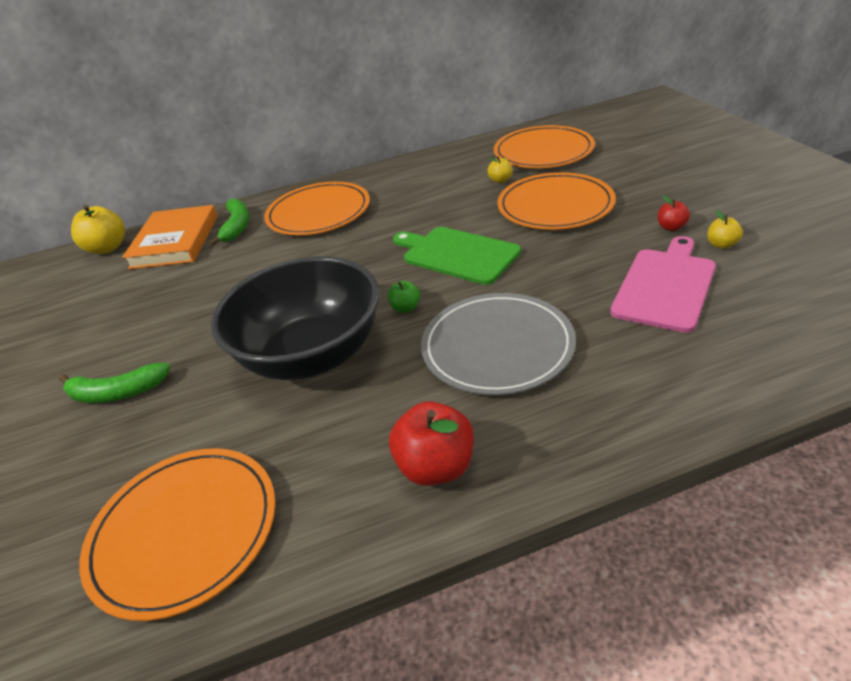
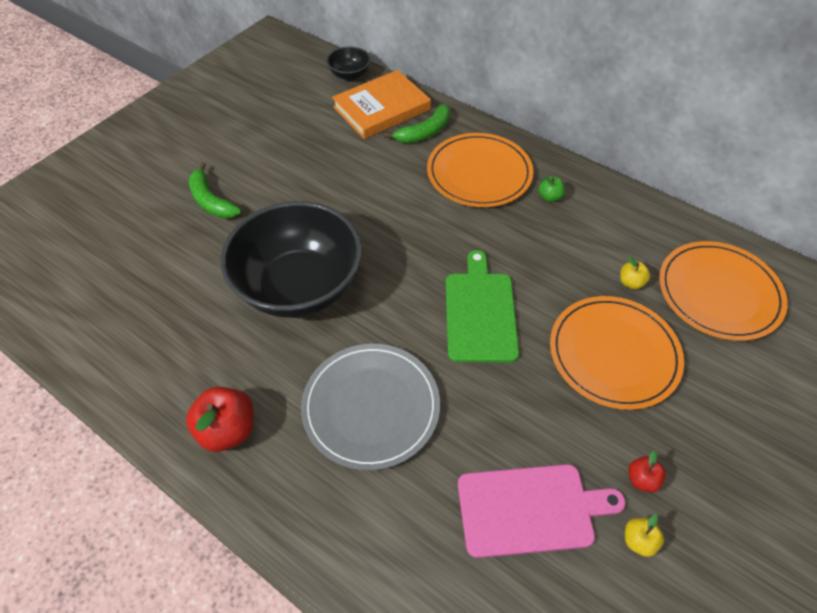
camera: 50 degrees right, 15 degrees up
yellow apple [71,205,125,254] -> black bowl [326,46,371,81]
orange plate [79,448,276,621] -> none
green apple [388,281,420,313] -> green apple moved to [539,176,565,202]

